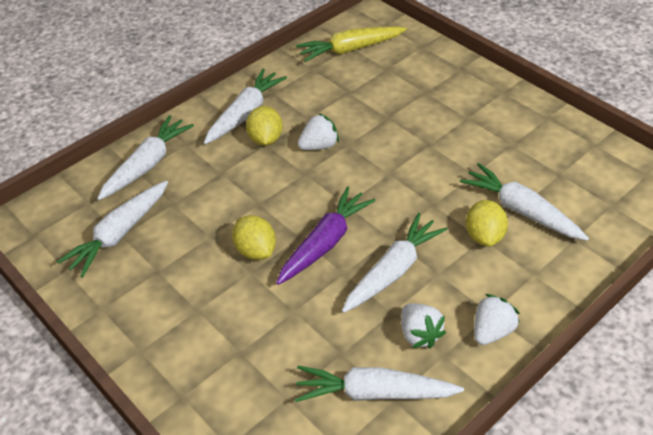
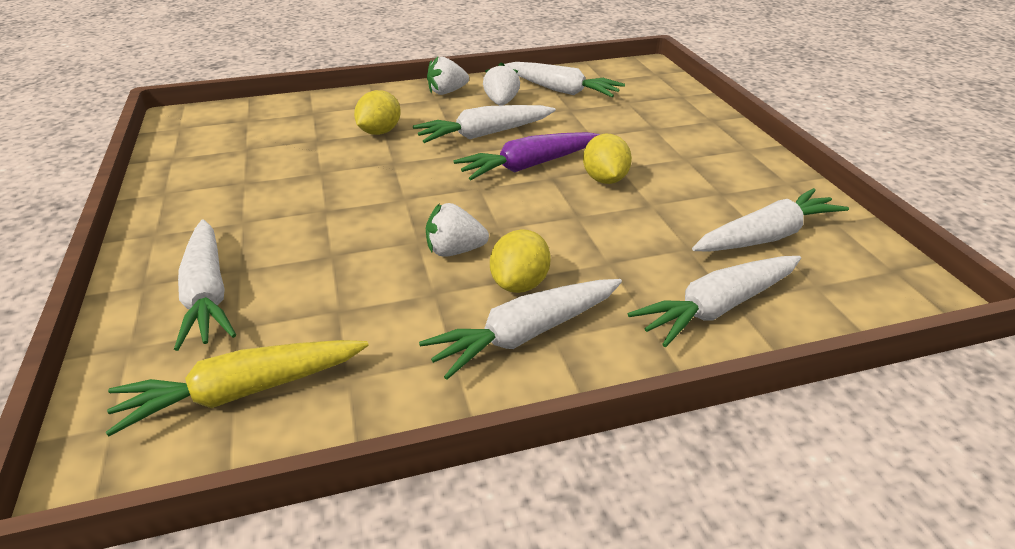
camera: 155 degrees left, 10 degrees down
yellow carrot [296,26,407,62] -> yellow carrot turned 150 degrees clockwise [106,340,369,436]
white carrot [460,163,589,241] -> white carrot moved to [174,219,236,351]

